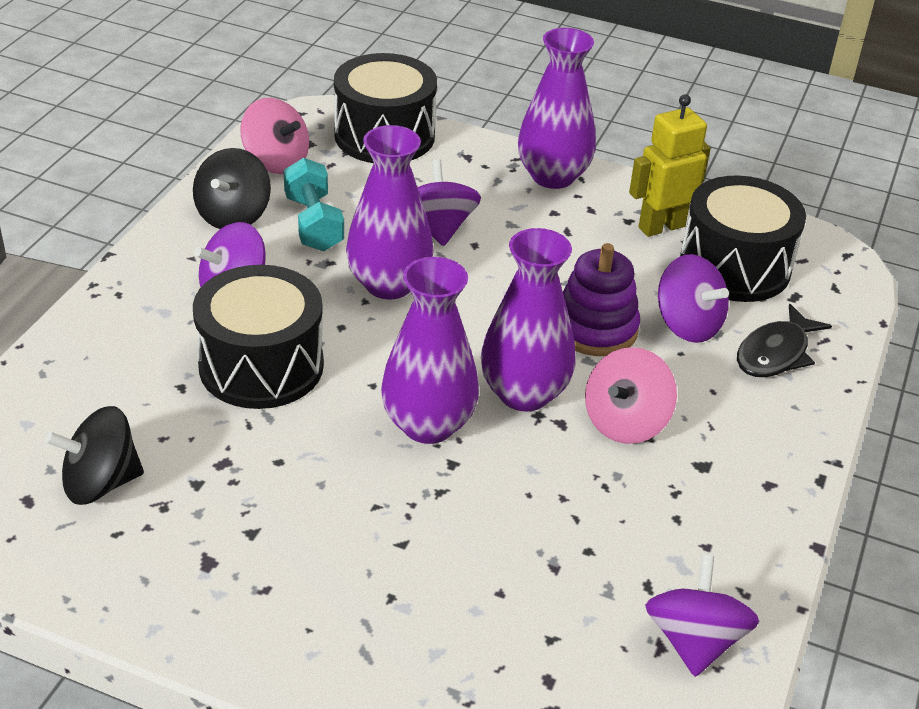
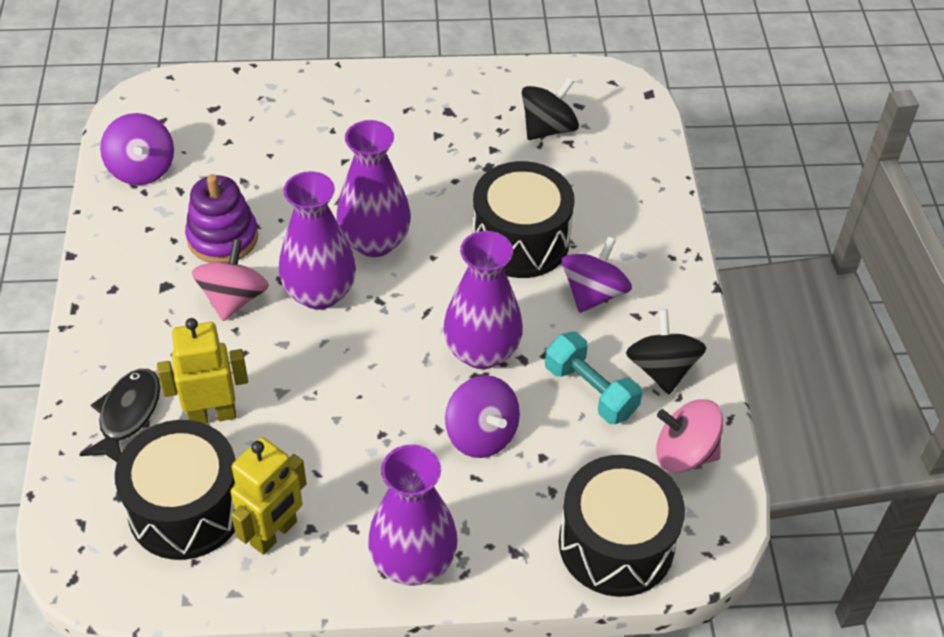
camera: 155 degrees right, 10 degrees up
purple stacking toy [563,243,640,356] -> purple stacking toy moved to [185,174,258,263]
purple spinning top [658,254,729,343] -> yellow robot [157,318,248,424]

